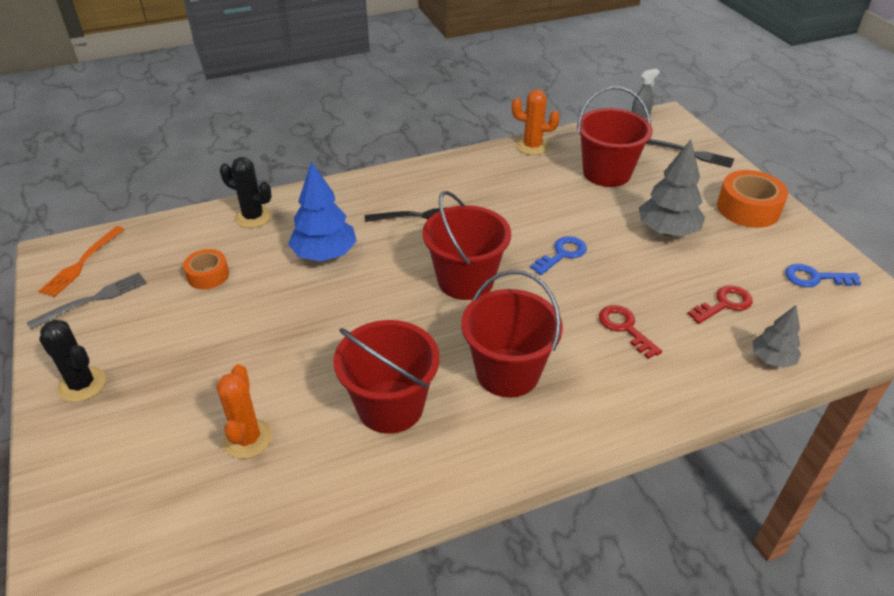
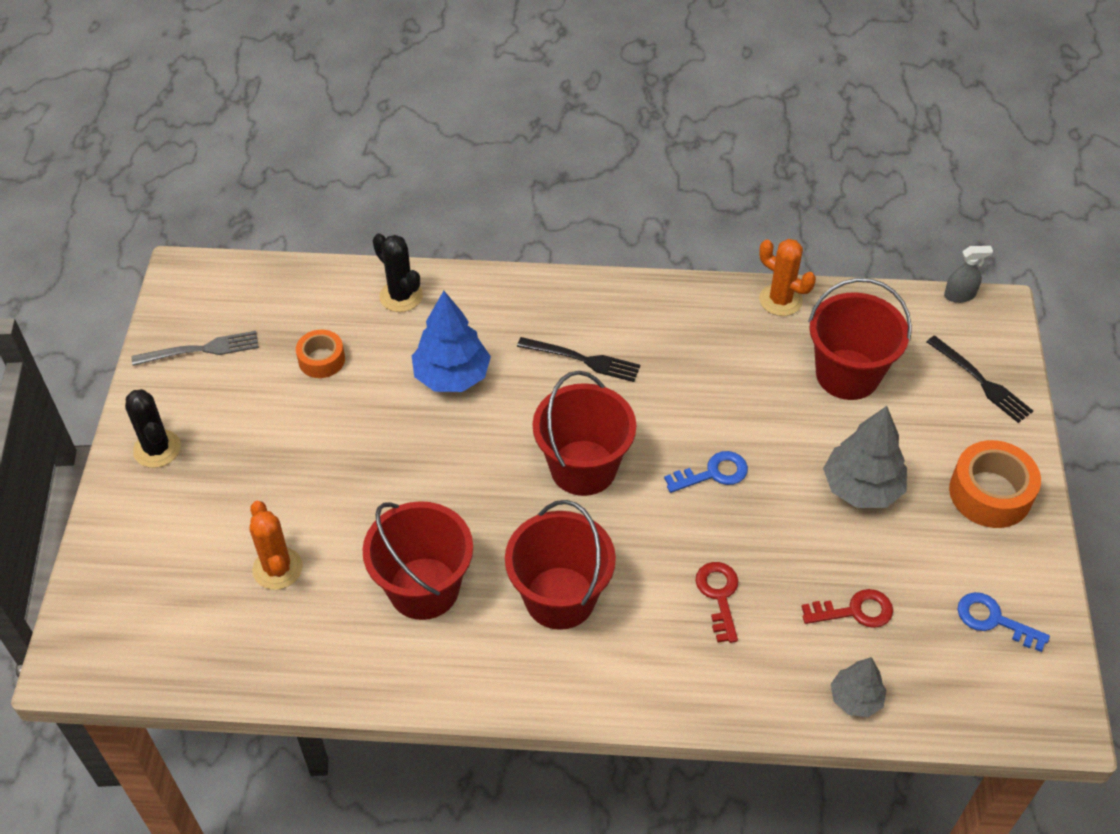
camera: 25 degrees right, 10 degrees up
orange fork [39,226,124,297] -> none
orange cactus [216,364,272,459] -> orange cactus turned 45 degrees counterclockwise [250,501,303,590]

